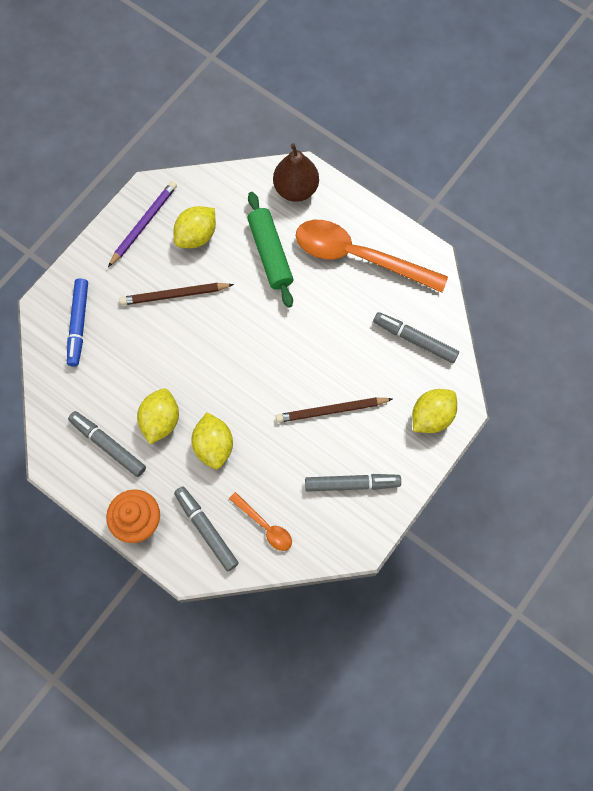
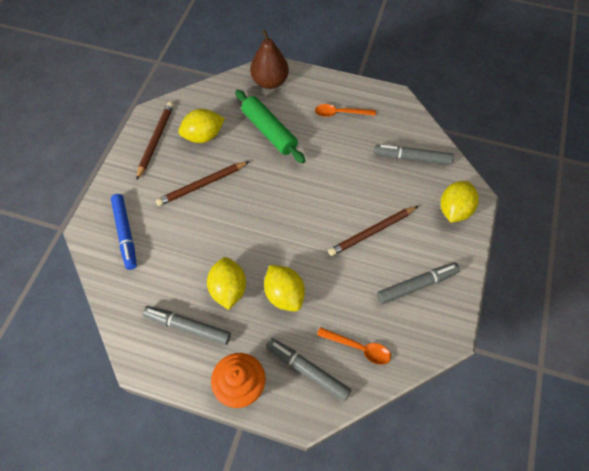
camera: 20 degrees left, 10 degrees down
purple pencil [108,181,177,267] -> brown pencil [136,102,174,180]
yellow lemon [173,206,216,248] -> yellow lemon turned 45 degrees clockwise [178,109,225,143]
orange spoon [296,220,448,293] -> orange spoon [315,104,376,117], size x0.46

